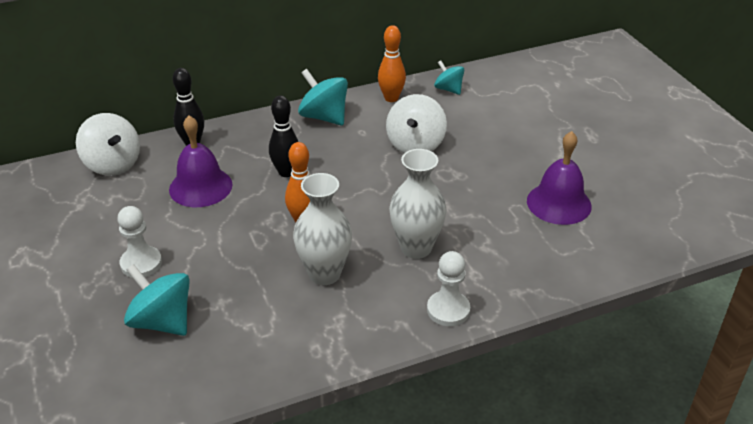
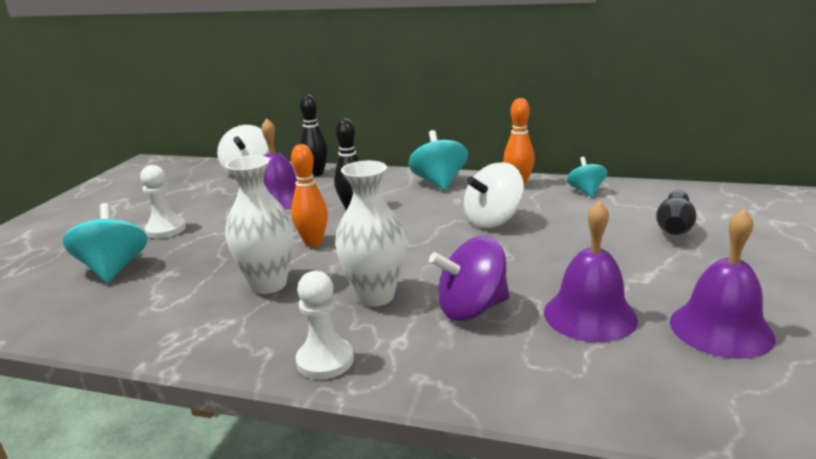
camera: 40 degrees right, 15 degrees down
none -> purple spinning top [429,236,510,321]
none -> black bowling pin [656,190,697,235]
none -> purple bell [670,209,775,359]

